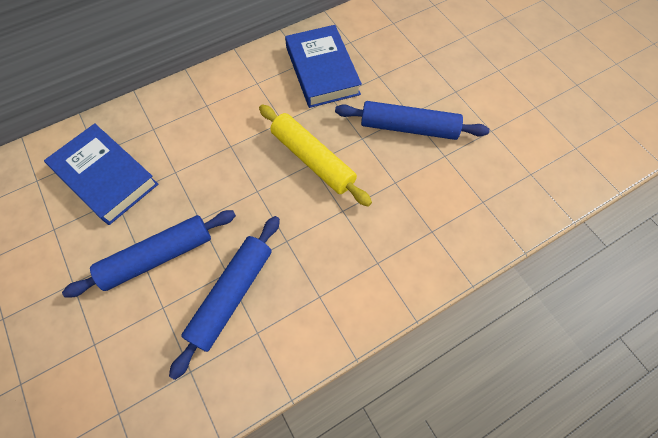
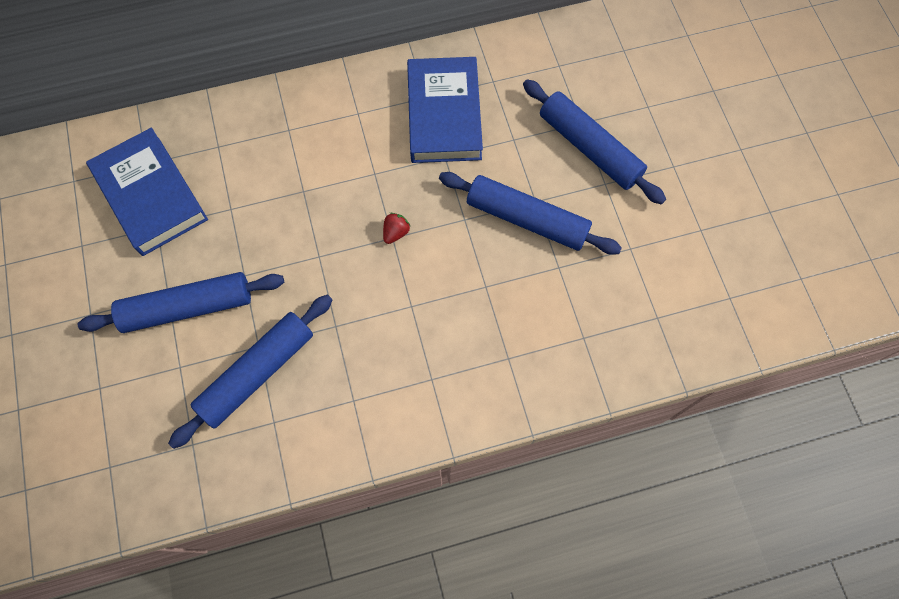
camera: 15 degrees right, 5 degrees up
yellow rolling pin [259,104,372,207] -> red strawberry [383,213,410,244]
none -> blue rolling pin [523,79,666,205]

